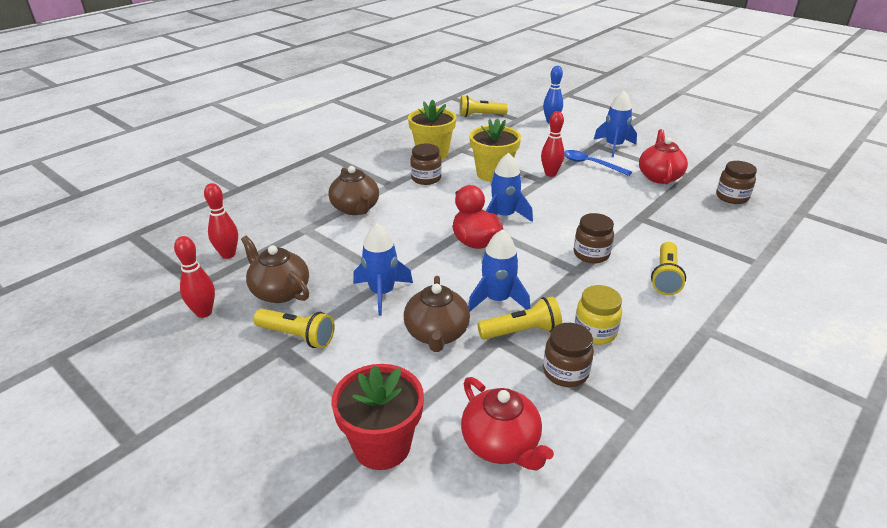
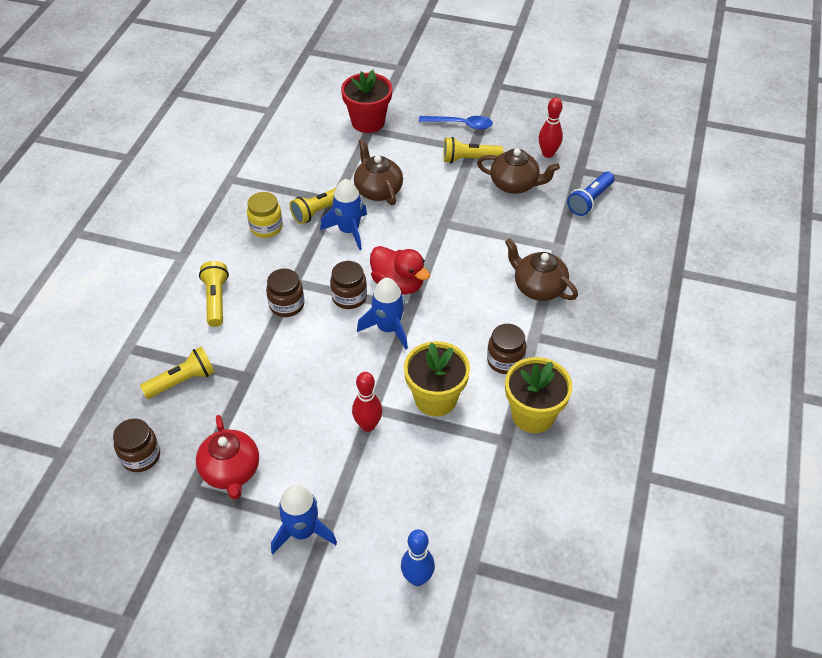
camera: 155 degrees right, 15 degrees up
red bowling pin [204,183,238,259] -> blue flashlight [567,171,614,216]
blue rocket [353,223,413,316] -> none
yellow flashlight [459,96,508,117] -> yellow flashlight moved to [140,346,215,399]
red teapot [461,377,554,471] -> none
brown jar [543,323,594,387] -> brown jar moved to [330,261,367,309]
blue spoon [564,150,632,176] -> blue spoon moved to [419,116,493,130]

